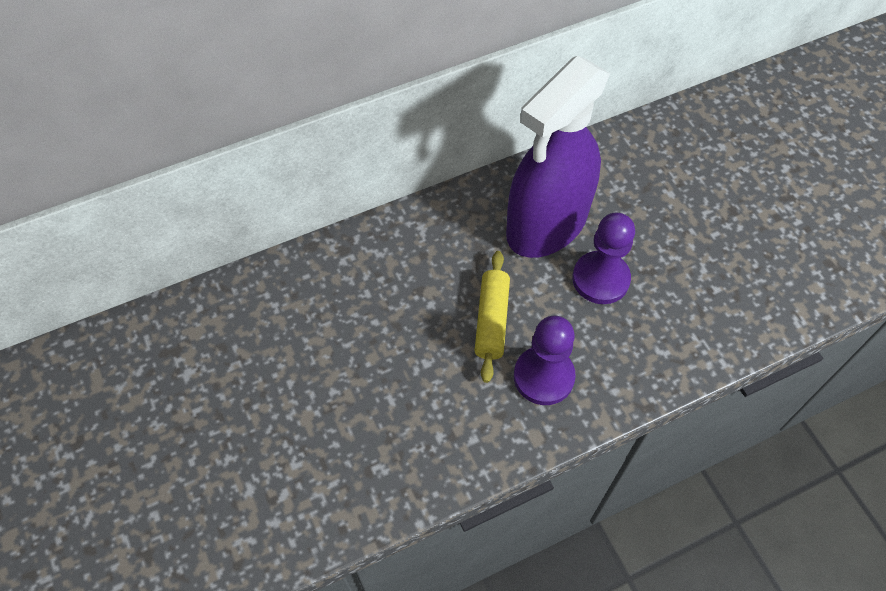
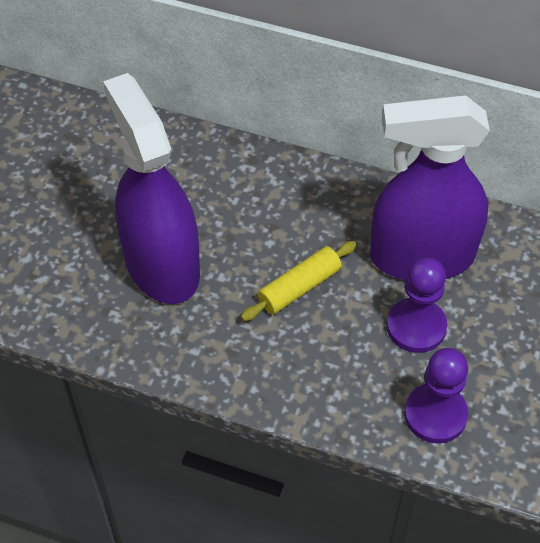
camera: 45 degrees right, 5 degrees down
purple pawn [514,316,576,405] -> purple pawn moved to [404,348,468,443]
none -> purple spray bottle [103,73,200,304]

